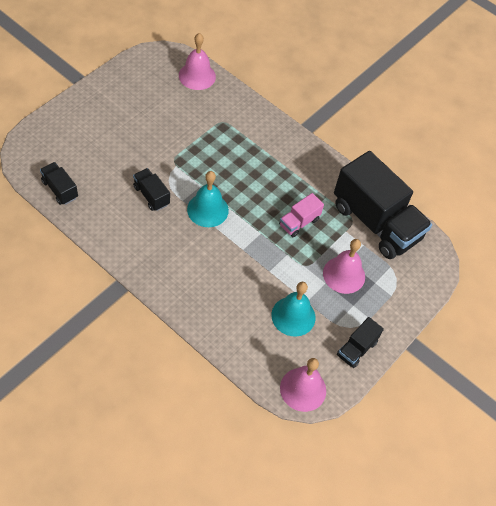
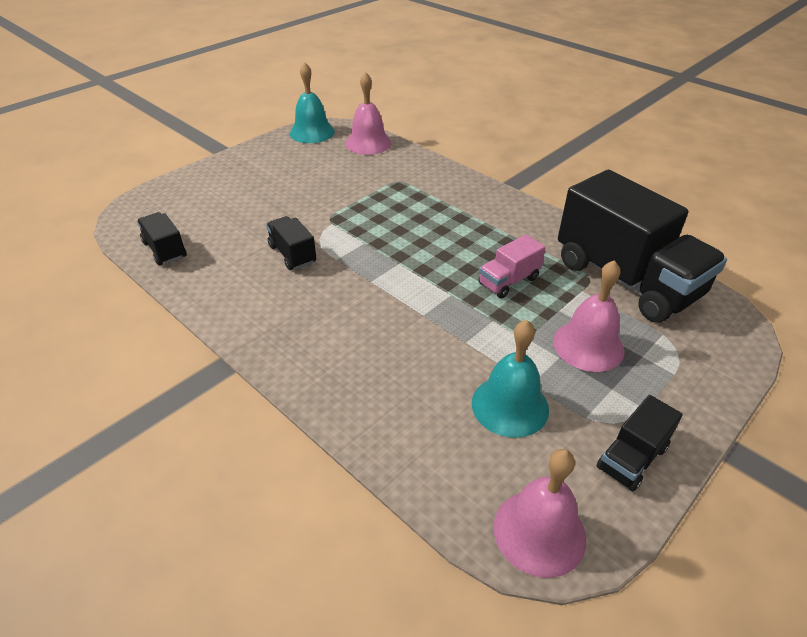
camera: 10 degrees right, 15 degrees down
turquoise bell [187,171,229,227] -> turquoise bell moved to [290,62,335,143]

